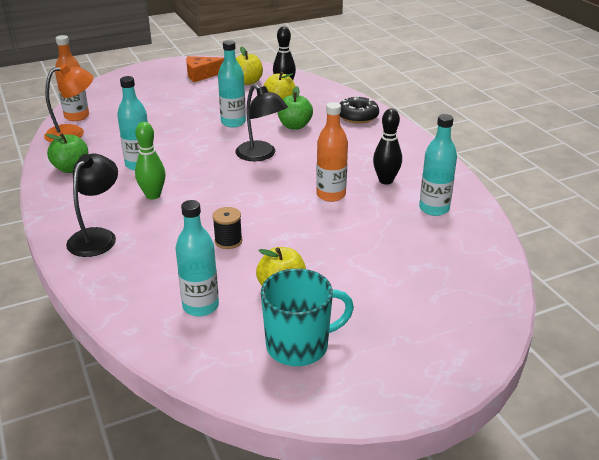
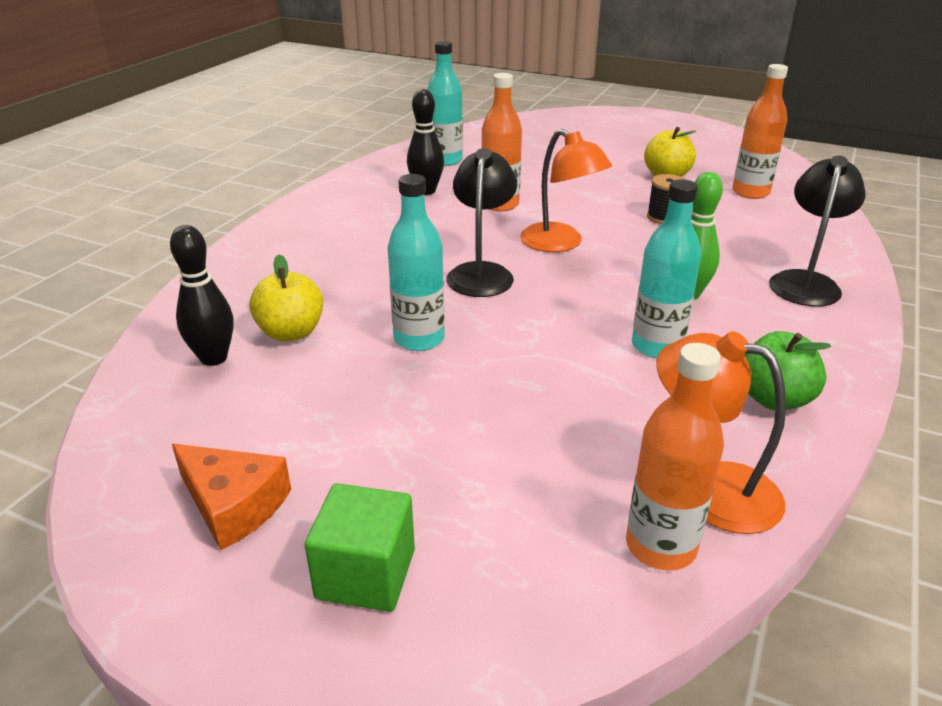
camera: 130 degrees left, 0 degrees up
black lamp [66,153,118,257] -> black lamp turned 135 degrees clockwise [769,155,866,306]
turquoise bottle [175,200,219,316] -> orange bottle [732,64,788,199]
yellow apple [236,46,263,85] -> none
turquoise mug [261,268,354,366] -> none
green apple [278,86,313,130] -> none
black donut [339,96,379,124] -> none
none -> green cube [305,483,415,612]
none -> orange lamp [520,129,612,252]

